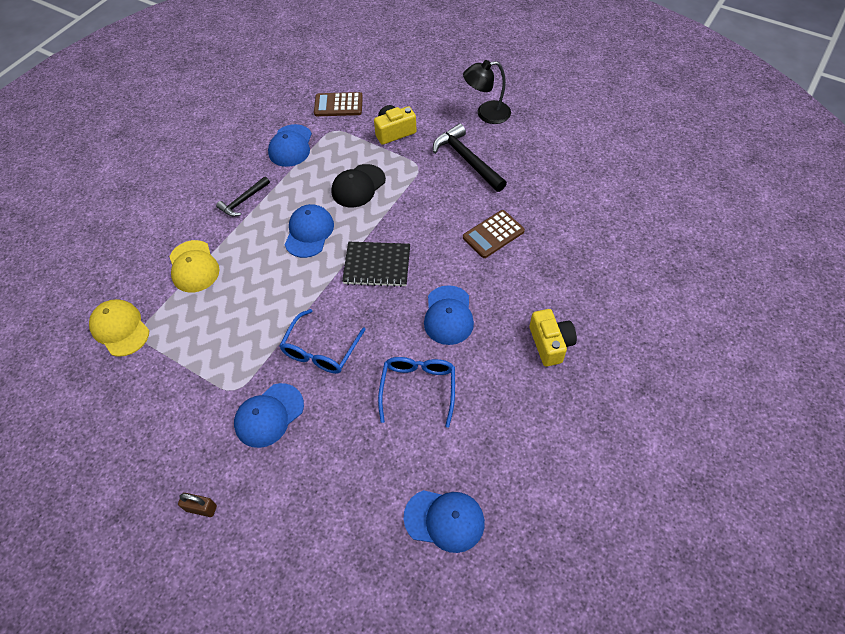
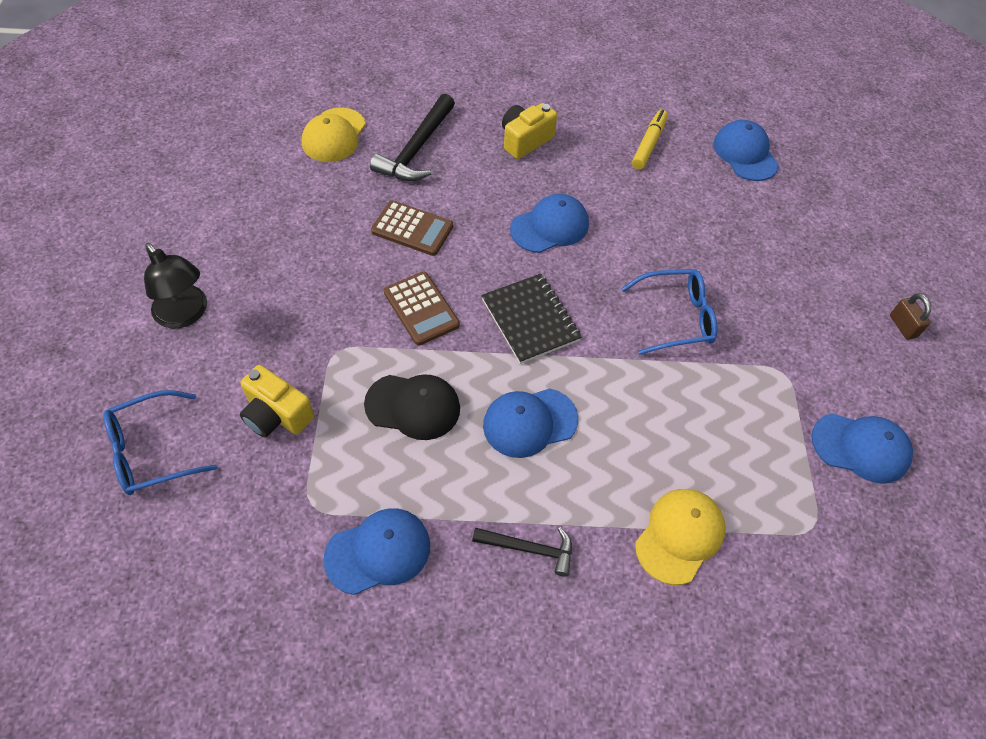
camera: 125 degrees left, 0 degrees up
yellow cap [89,299,150,357] -> yellow cap moved to [302,108,366,162]
blue cap [234,383,304,448] -> blue cap moved to [811,413,913,484]
brown calculator [314,92,363,116] -> brown calculator moved to [384,272,460,346]
blue glasses [378,357,455,428] -> blue glasses moved to [103,390,217,495]
black hammer [433,123,507,192] -> black hammer moved to [370,94,455,181]
none -> yellow marker [632,110,668,170]

